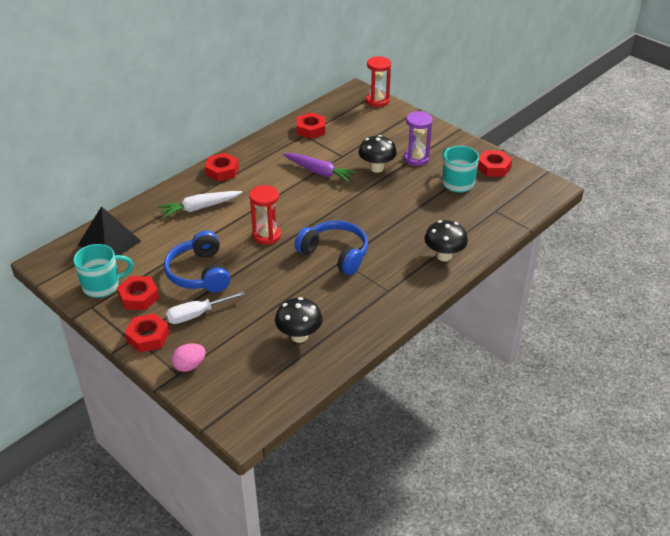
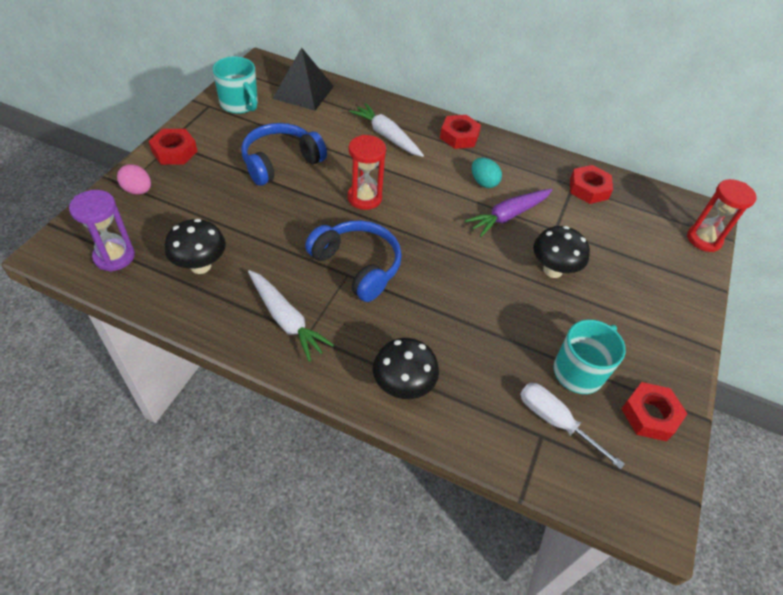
camera: 65 degrees right, 10 degrees up
red nut [117,276,159,310] -> none
white screwdriver [166,291,245,324] -> white screwdriver moved to [520,383,625,470]
purple carrot [283,153,357,182] -> purple carrot turned 45 degrees clockwise [465,189,552,237]
blue headphones [295,221,368,275] -> blue headphones turned 60 degrees counterclockwise [305,220,402,302]
purple hourglass [404,111,433,166] -> purple hourglass moved to [69,190,135,272]
none -> white carrot [248,270,334,362]
none -> turquoise egg [472,157,502,188]

